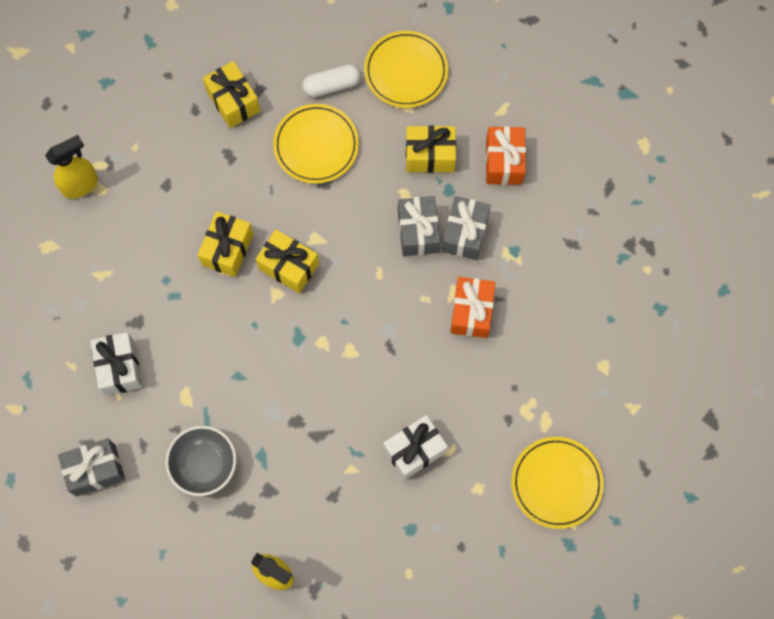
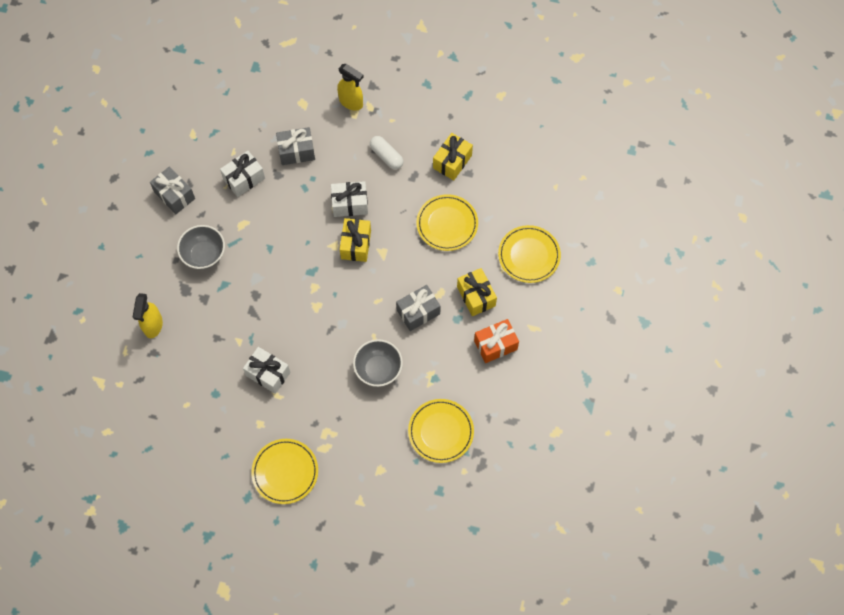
camera: 65 degrees right, 5 degrees down
yellow gift [198,211,253,277] -> white gift [331,181,368,217]
white capsule [302,64,361,97] -> white capsule moved to [370,136,403,170]
grey gift [442,196,491,260] -> grey gift moved to [276,127,315,165]
orange gift [450,277,495,338] -> grey bowl [353,339,403,387]
none -> yellow plate [408,399,474,463]

